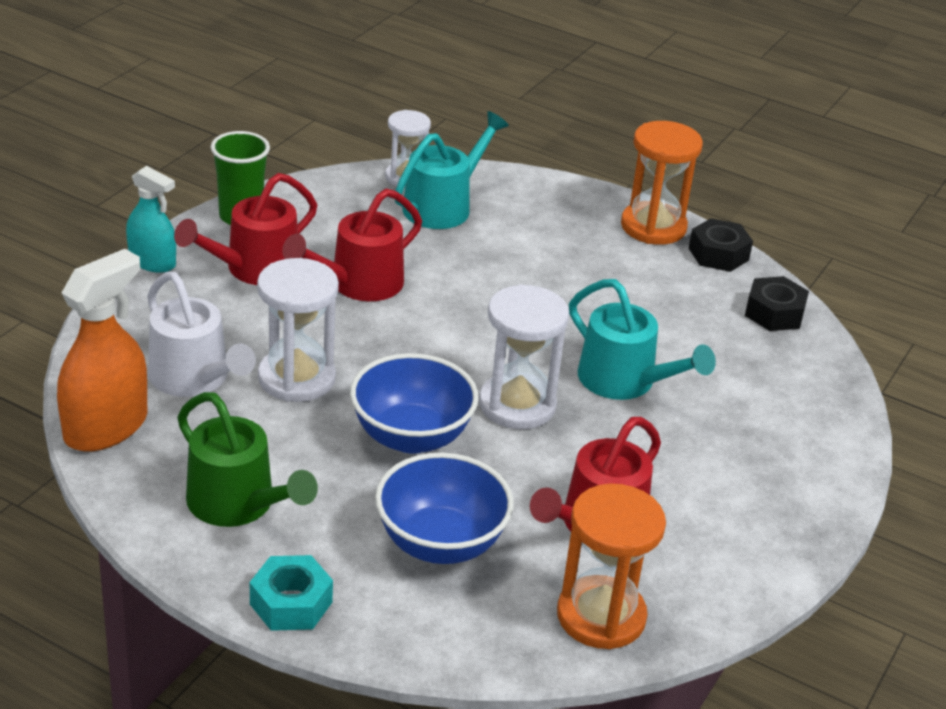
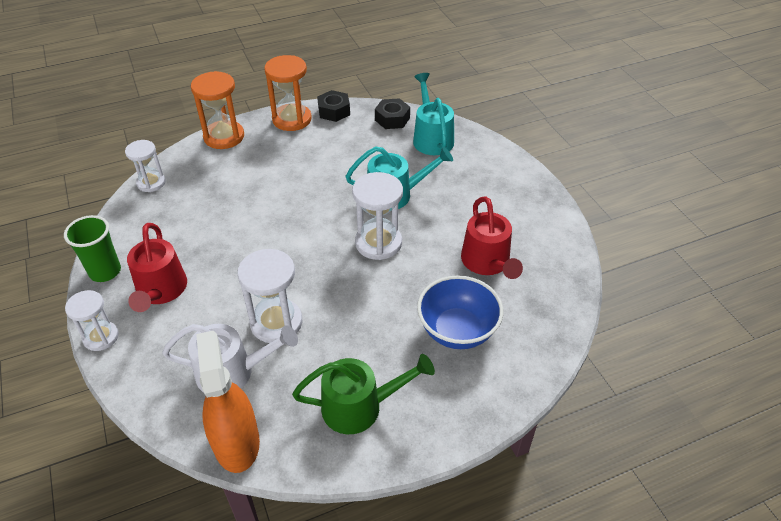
camera: 50 degrees left, 10 degrees up
turquoise spray bottle [126,166,176,273] -> white hourglass [65,290,119,351]
turquoise nut [250,555,333,631] -> none
red watering can [282,189,422,301] -> none
blue bowl [350,353,479,454] -> none
turquoise watering can [395,111,509,229] -> turquoise watering can moved to [413,73,454,155]
orange hourglass [557,484,666,649] -> orange hourglass moved to [191,71,244,149]

